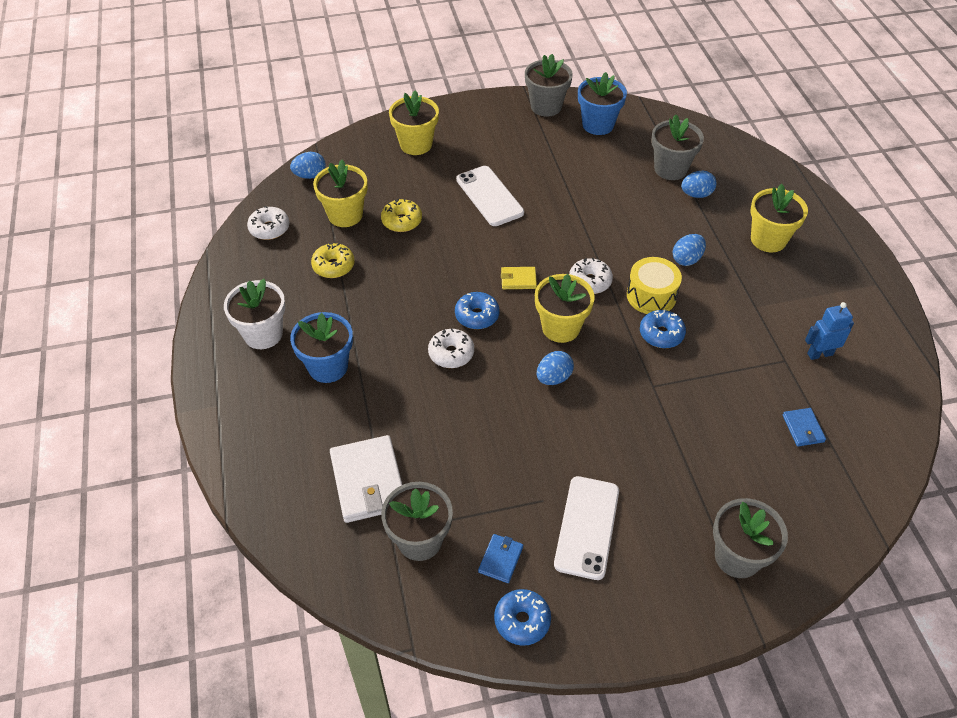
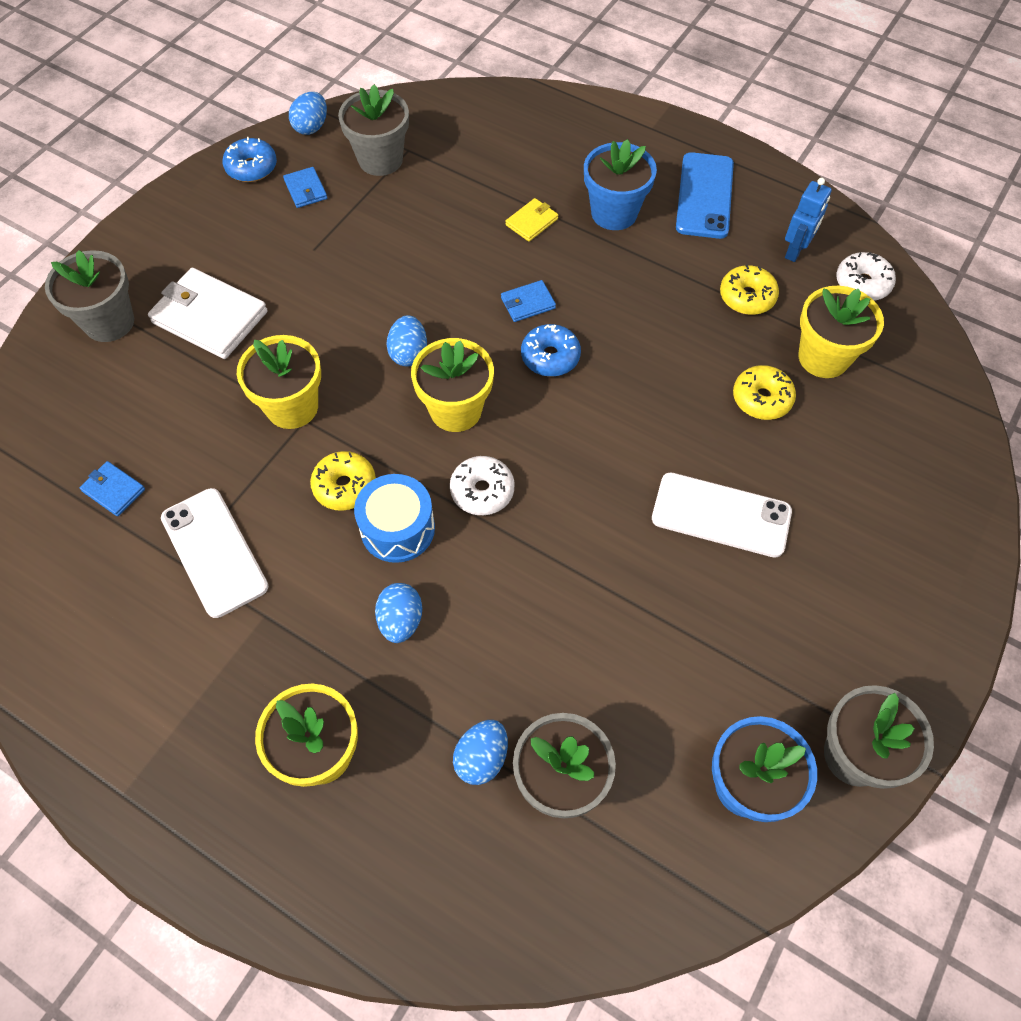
camera: 135 degrees right, 10 degrees up
white flower pot [224,279,285,349] -> blue phone [676,152,734,239]
blue egg [290,152,326,179] -> blue egg moved to [289,92,327,135]
white wallet [330,435,402,523] -> white wallet moved to [148,268,268,359]
yellow flower pot [389,90,439,155] -> yellow flower pot moved to [237,335,321,429]
white donut [428,329,474,368] -> blue wallet [501,280,556,322]
yellow wallet [501,267,537,289] -> yellow wallet moved to [505,198,558,242]
white phone [554,476,619,580] -> white phone moved to [161,488,268,618]
yellow drum [627,257,682,314] -> blue drum [354,474,435,563]
blue donut [640,309,686,348] -> yellow donut [310,451,376,511]
blue robot [805,302,854,360] -> blue robot moved to [785,178,832,262]

